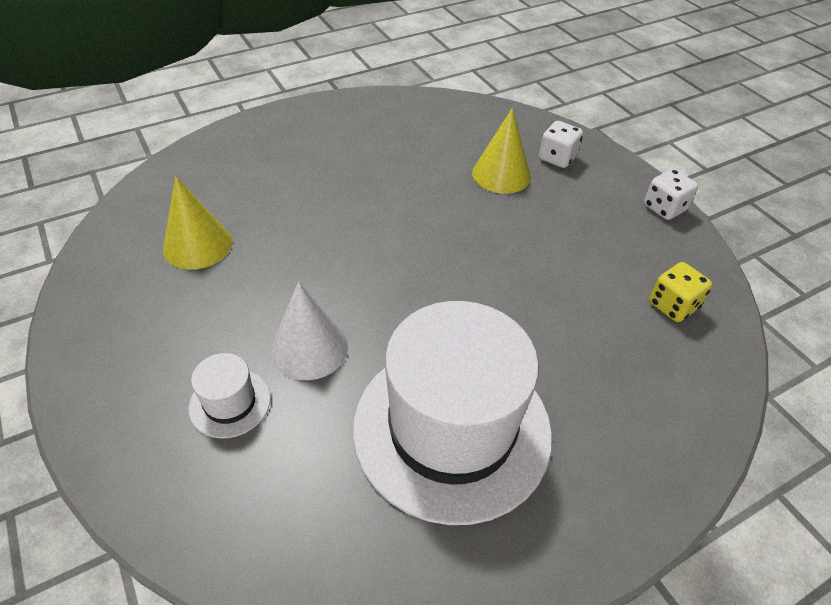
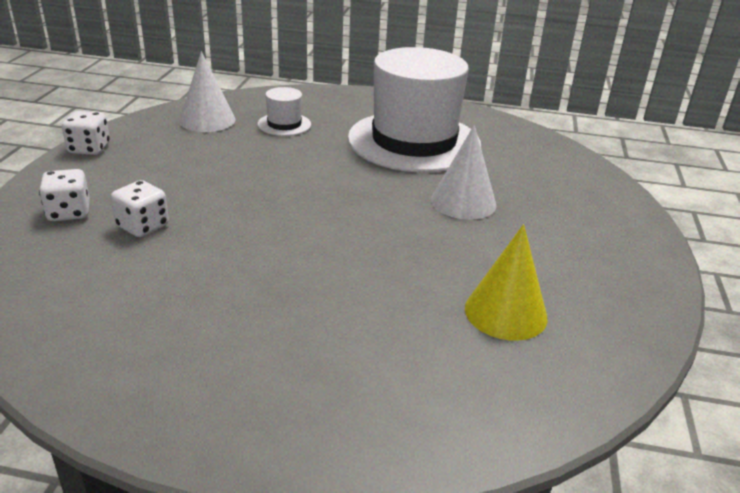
camera: 140 degrees left, 15 degrees down
white hat [189,353,271,438] -> white hat moved to [258,87,311,136]
yellow cone [472,108,531,194] -> white dice [111,180,169,237]
yellow dice [649,262,712,322] -> white cone [179,51,236,132]

